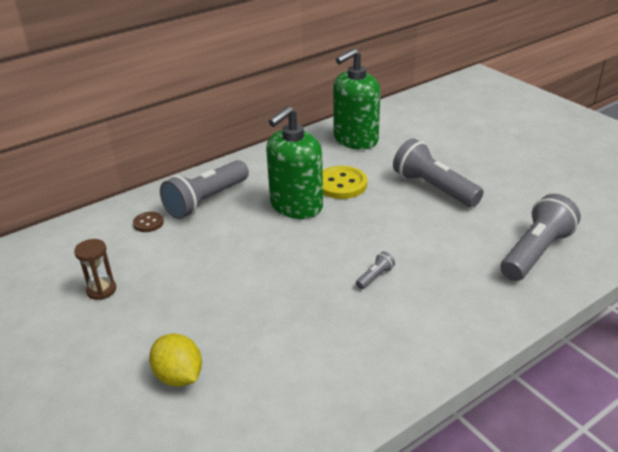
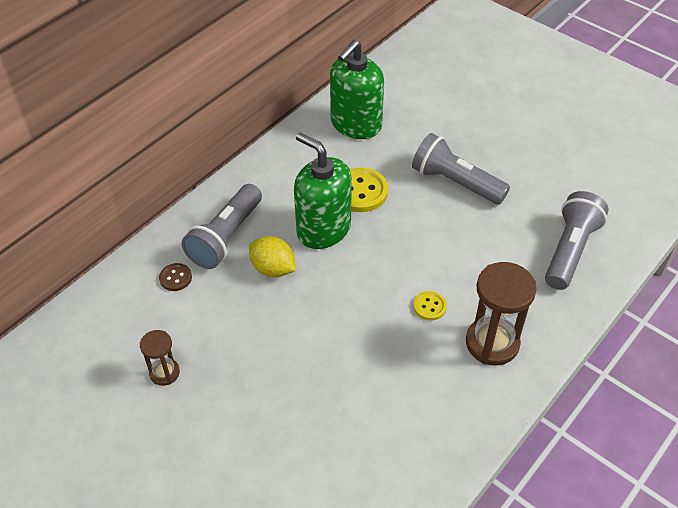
camera: 15 degrees left, 15 degrees up
yellow lemon [149,333,202,387] -> yellow lemon moved to [249,236,296,277]
green soap dispenser [266,106,323,219] -> green soap dispenser turned 105 degrees clockwise [294,133,352,249]
grey flashlight [356,252,395,289] -> yellow button [413,291,447,321]
none -> brown hourglass [466,262,536,366]

